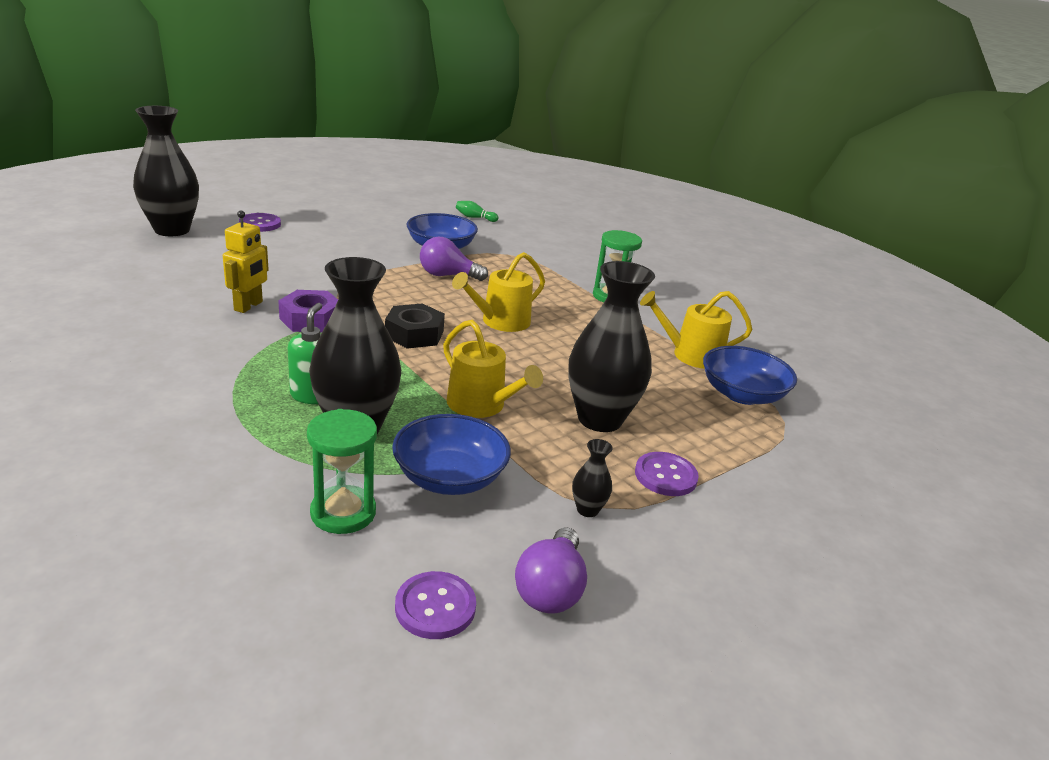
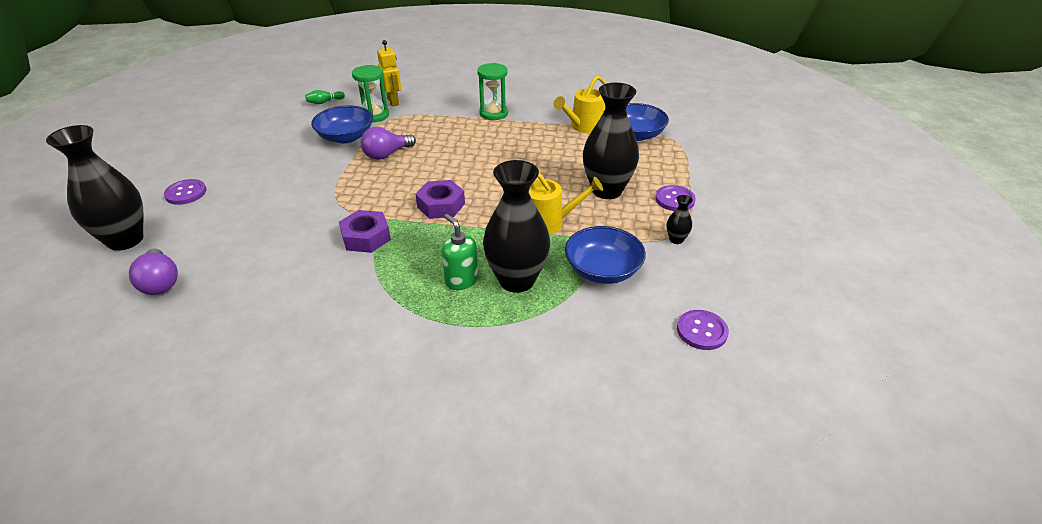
camera: 40 degrees left, 10 degrees up
yellow robot [223,210,269,313] -> yellow robot moved to [377,40,401,106]
green hourglass [307,409,377,534] -> green hourglass moved to [352,65,389,123]
black nut [385,303,445,349] -> purple nut [415,180,465,219]
yellow watering can [452,252,545,332] -> none
purple light bulb [515,527,587,614] -> purple light bulb moved to [129,249,178,295]

